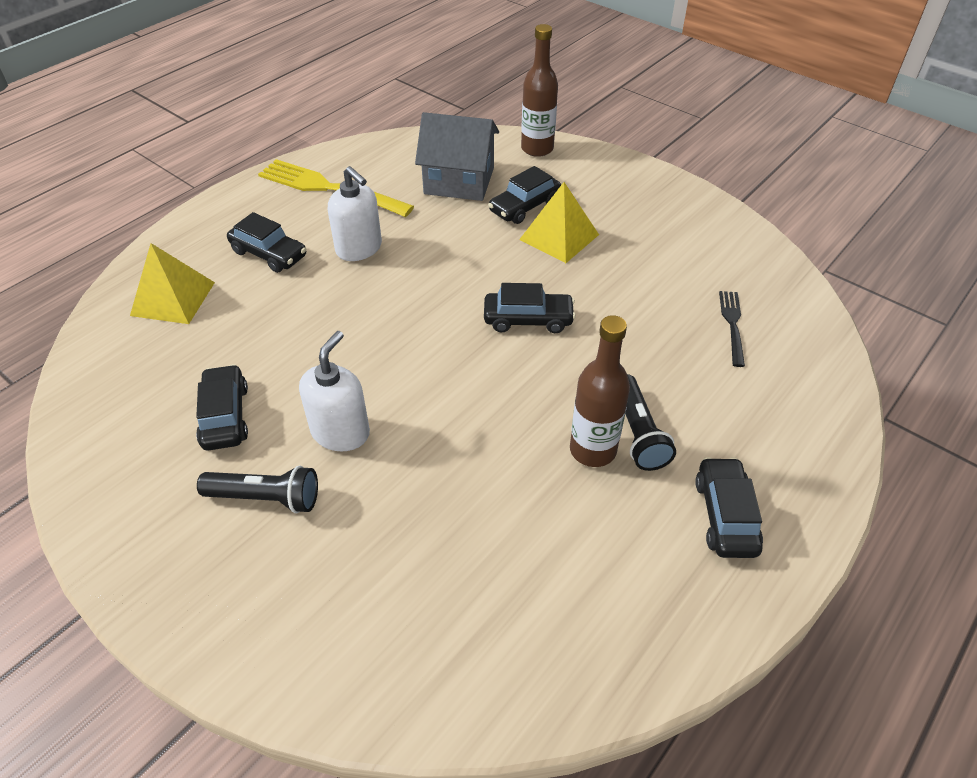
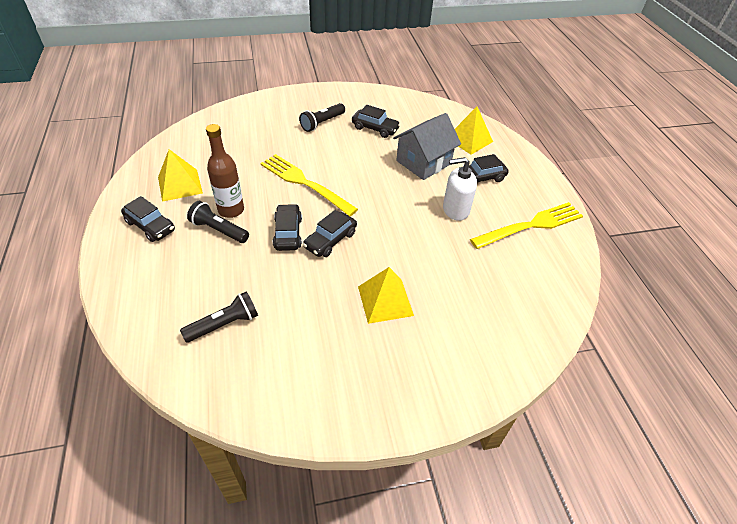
camera: 125 degrees right, 0 degrees up
white soap dispenser [299,331,370,451] -> none
grey house [415,112,499,201] -> grey house moved to [393,113,461,180]
black car [488,166,561,224] -> black car moved to [273,204,302,251]
brown bottle [521,24,558,157] -> none
black fork [719,291,745,367] -> black flashlight [180,291,258,343]
none -> yellow pyramid [158,149,203,202]
none -> yellow fork [260,154,358,216]

